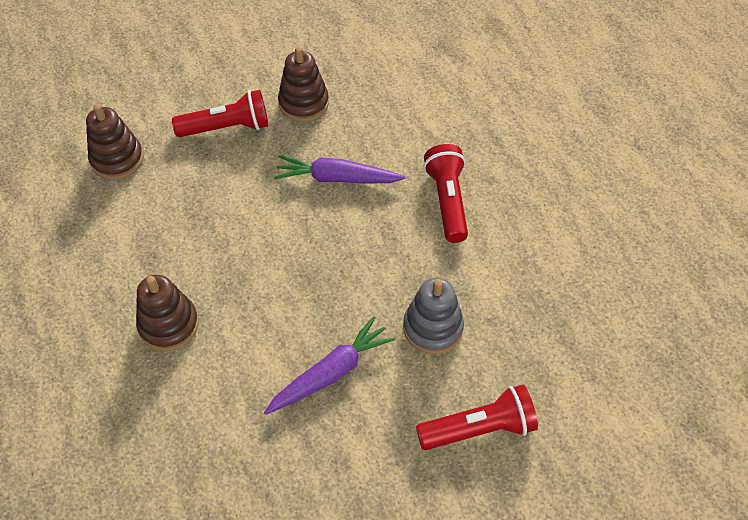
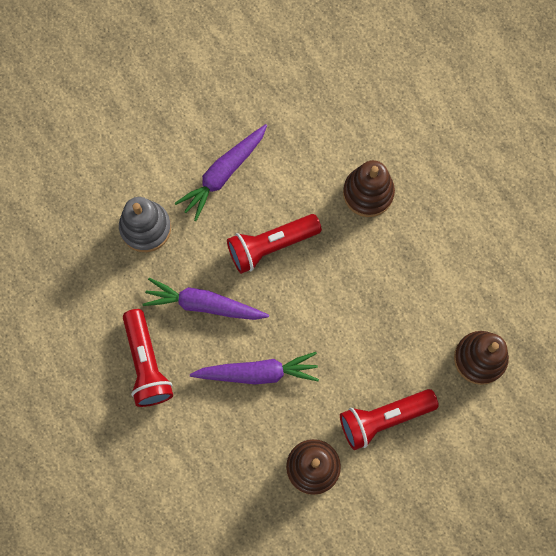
camera: 170 degrees right, 20 degrees up
red flashlight [416,385,538,450] -> red flashlight moved to [227,214,322,274]
none -> purple carrot [142,278,269,320]

